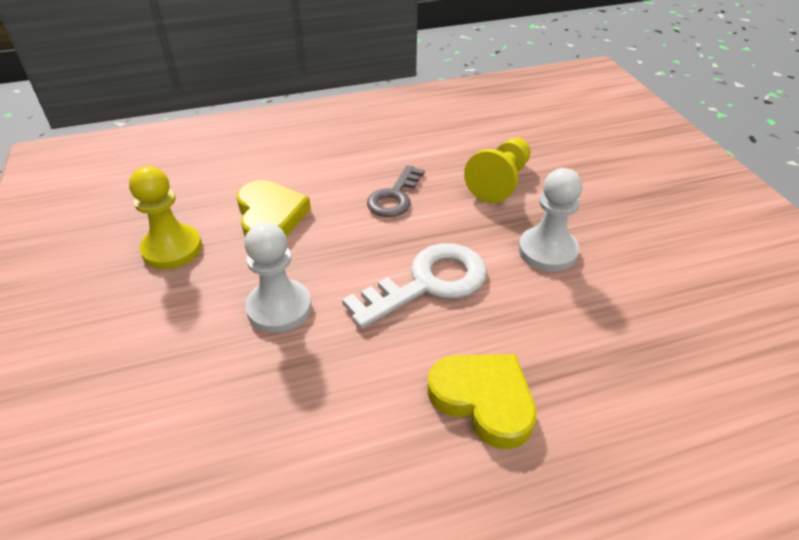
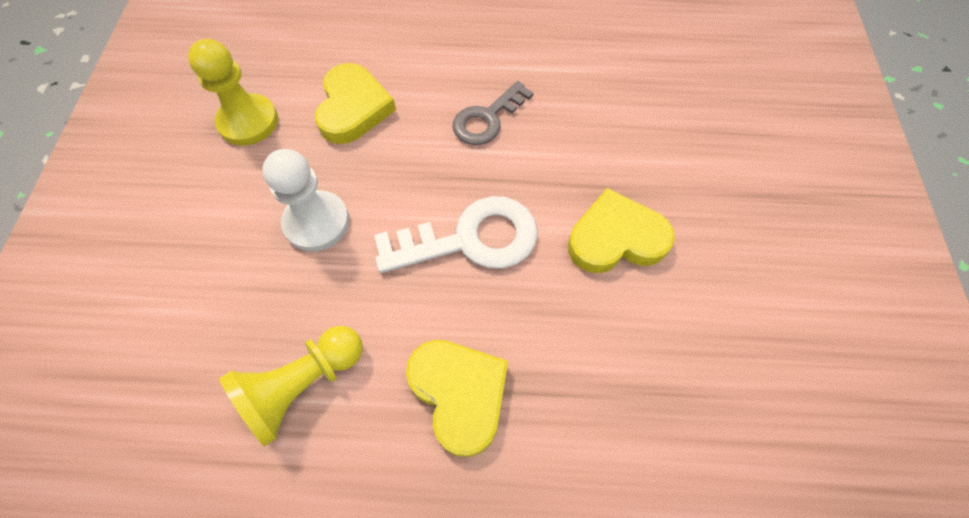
camera: 20 degrees right, 20 degrees up
yellow pawn [464,138,530,203] -> yellow pawn moved to [219,326,363,447]
white pawn [518,168,582,272] -> yellow heart [568,188,675,273]

